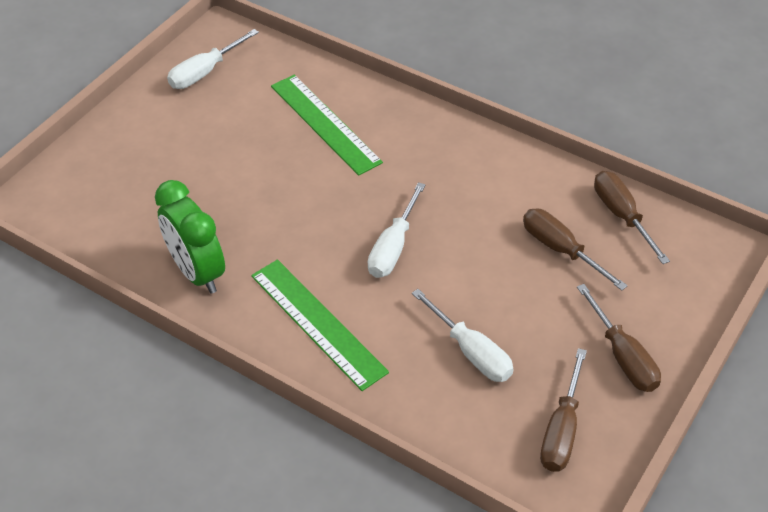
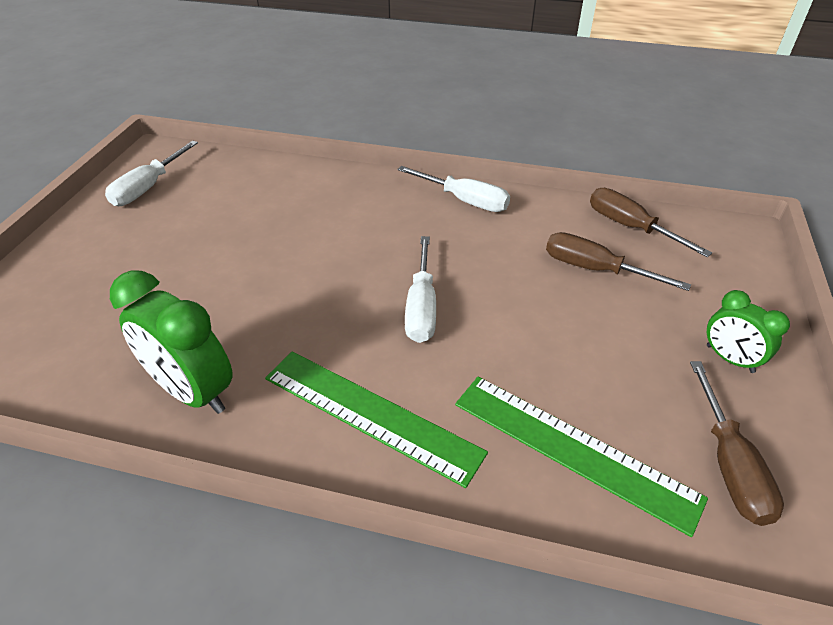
camera: 20 degrees left, 5 degrees down
green ruler [271,75,383,176] -> green ruler moved to [455,377,708,537]
white screwdriver [412,289,513,382] -> white screwdriver moved to [397,166,510,212]
brown screwdriver [577,284,661,392] -> green clock [707,290,790,373]

